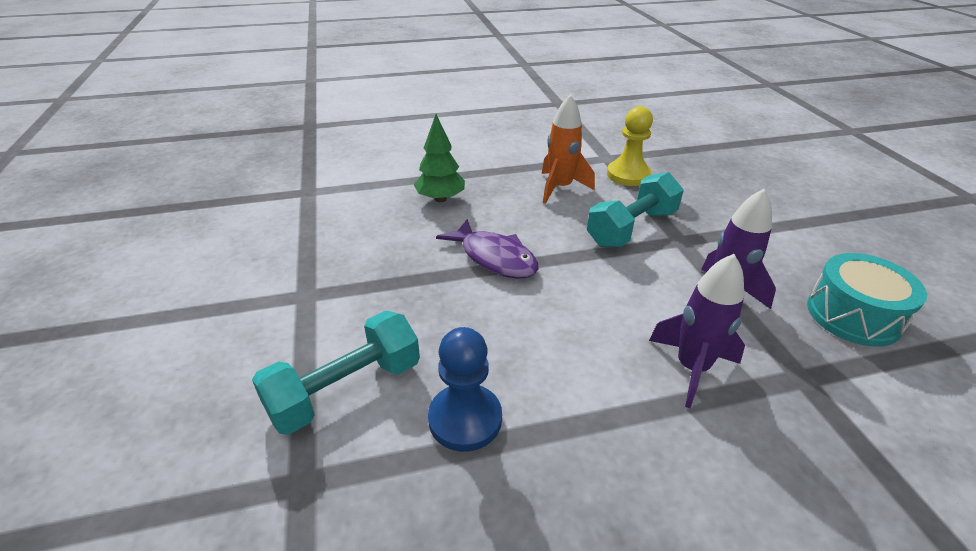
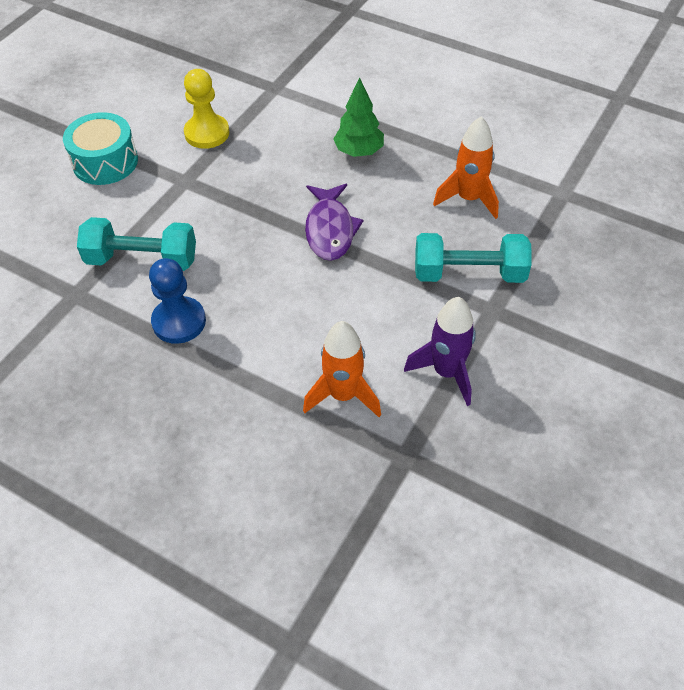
camera: 45 degrees right, 15 degrees up
yellow pawn [607,106,653,186] -> yellow pawn moved to [184,69,229,149]
purple rocket [649,254,745,408] -> orange rocket [303,321,381,417]
turquoise drum [807,253,927,347] -> turquoise drum moved to [63,112,138,185]

